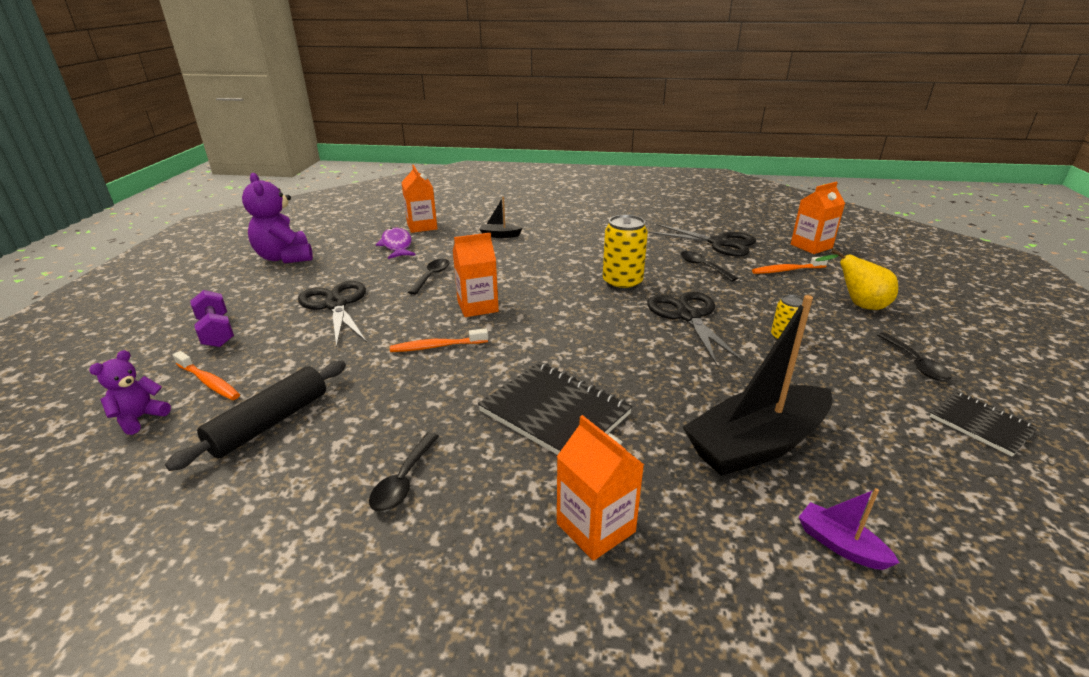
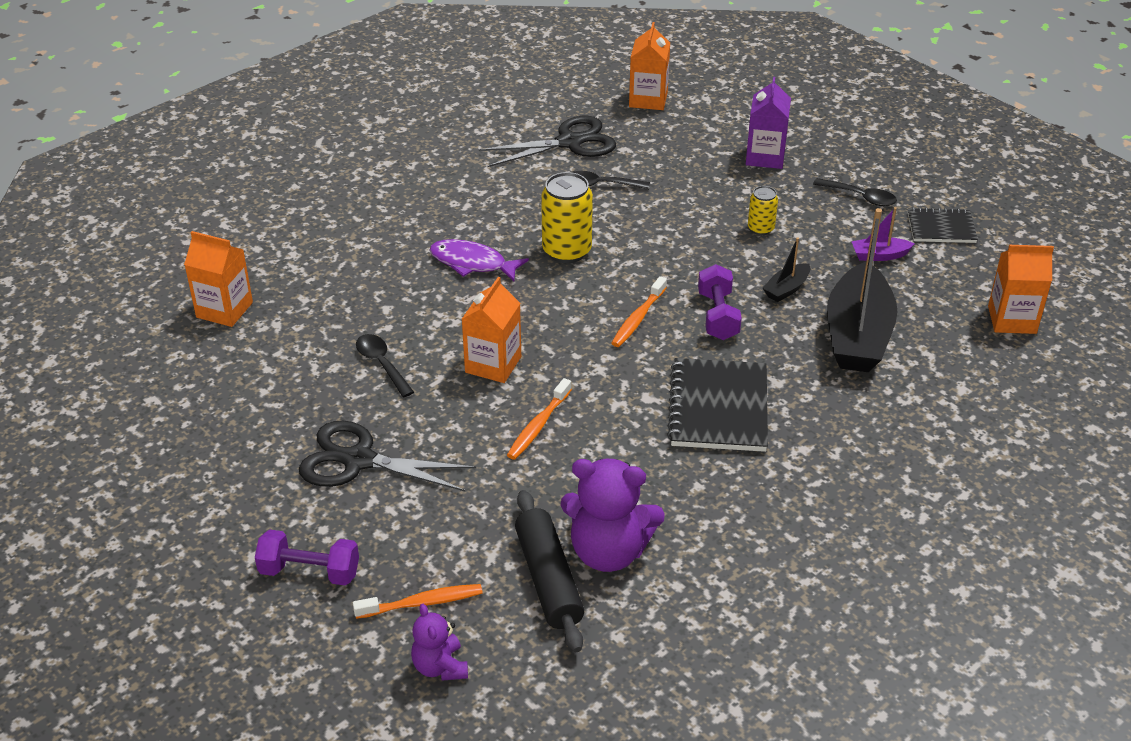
camera: 50 degrees left, 10 degrees up
purple teddy bear [242,173,313,263] -> purple teddy bear moved to [560,459,665,572]
black spoon [369,433,439,512] -> none
purple fish [376,228,416,259] -> purple fish moved to [430,239,529,282]
black notebook [478,362,632,455] -> black notebook turned 75 degrees counterclockwise [667,358,768,452]
black boat [479,197,523,238] -> black boat moved to [763,237,810,302]
orange carton [557,415,644,561] -> orange carton moved to [988,245,1054,334]
black scissors [648,291,745,365] -> none
orange toothbrush [752,256,828,274] -> orange toothbrush moved to [611,276,667,347]
purple boat [799,488,900,570] -> purple boat moved to [851,207,914,261]
yellow pear [815,249,898,310] -> purple carton [746,77,791,169]
none -> purple dumbbell [698,264,742,340]

